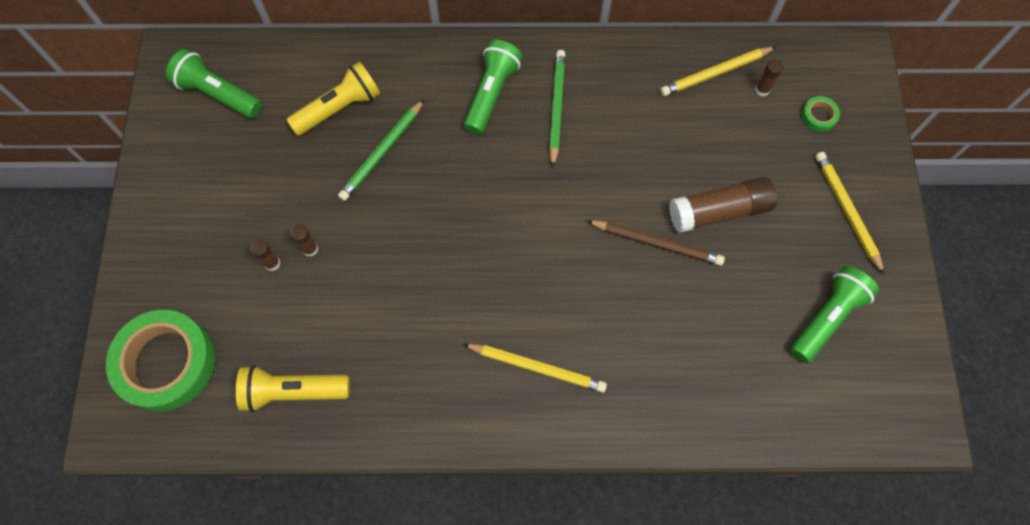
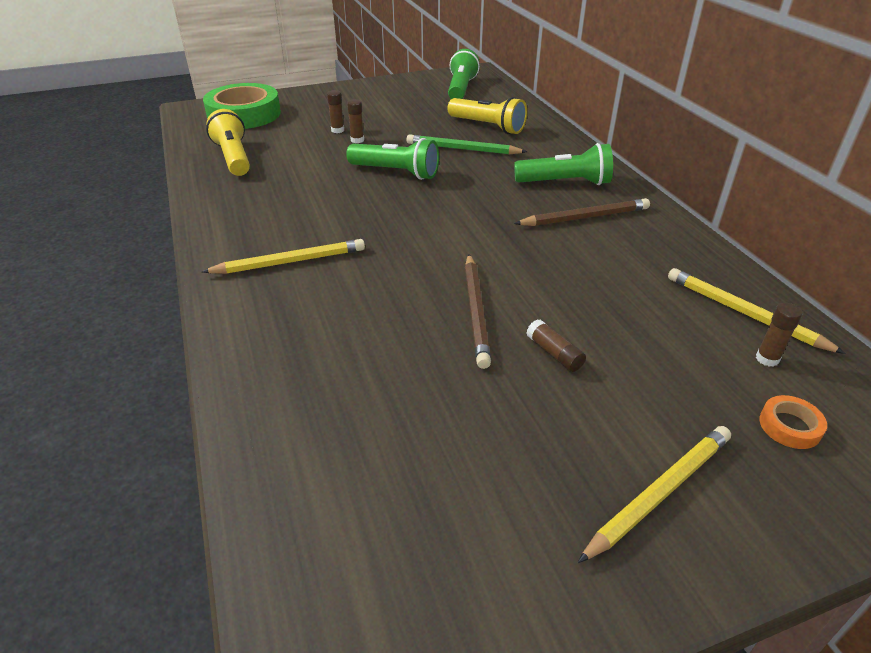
camera: 70 degrees right, 30 degrees down
yellow pencil [463,344,607,393] -> yellow pencil turned 105 degrees counterclockwise [202,239,365,274]
green pencil [549,50,565,167] -> brown pencil [514,198,650,226]
brown glue stick [669,177,777,233] -> brown glue stick [527,319,586,372], size x0.47
green flashlight [790,266,879,363] -> green flashlight moved to [346,138,439,180]
green tape [801,96,840,132] -> orange tape [759,395,827,449]

